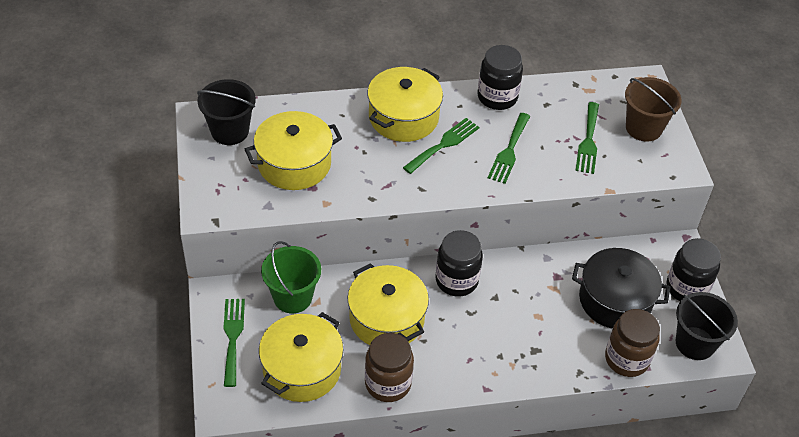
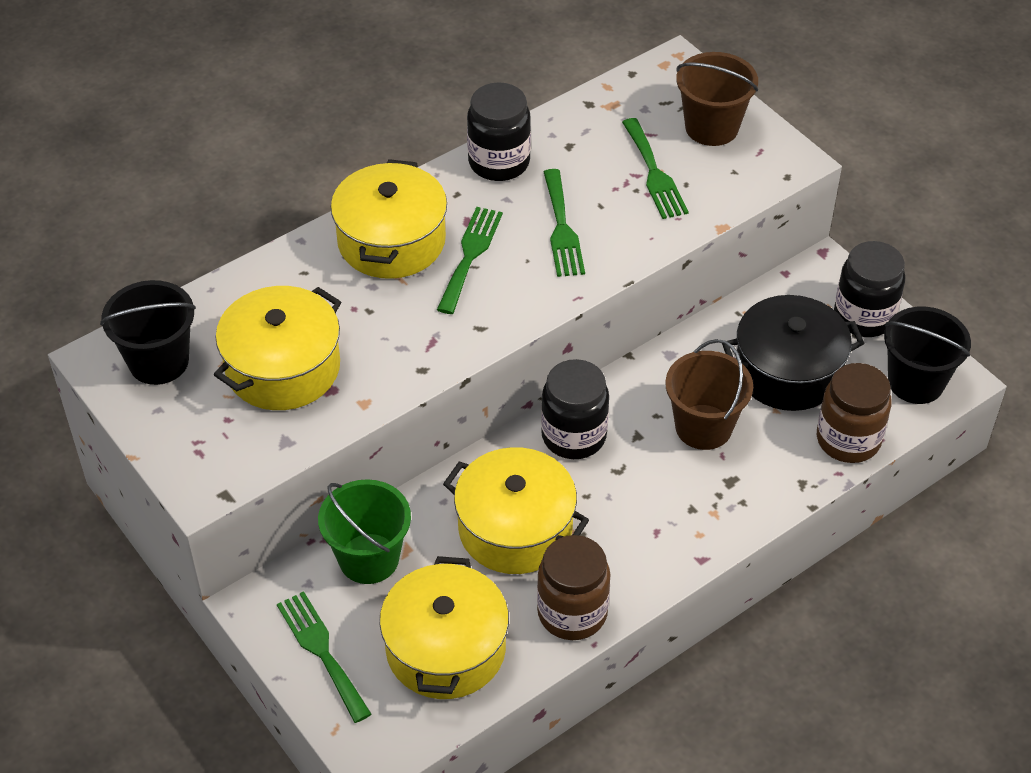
camera: 25 degrees left, 0 degrees up
none -> brown bucket [665,339,753,450]

